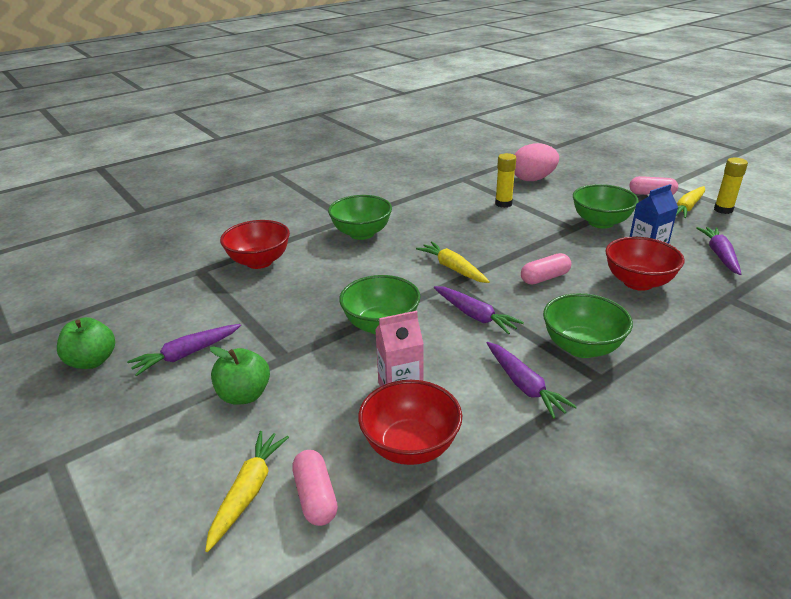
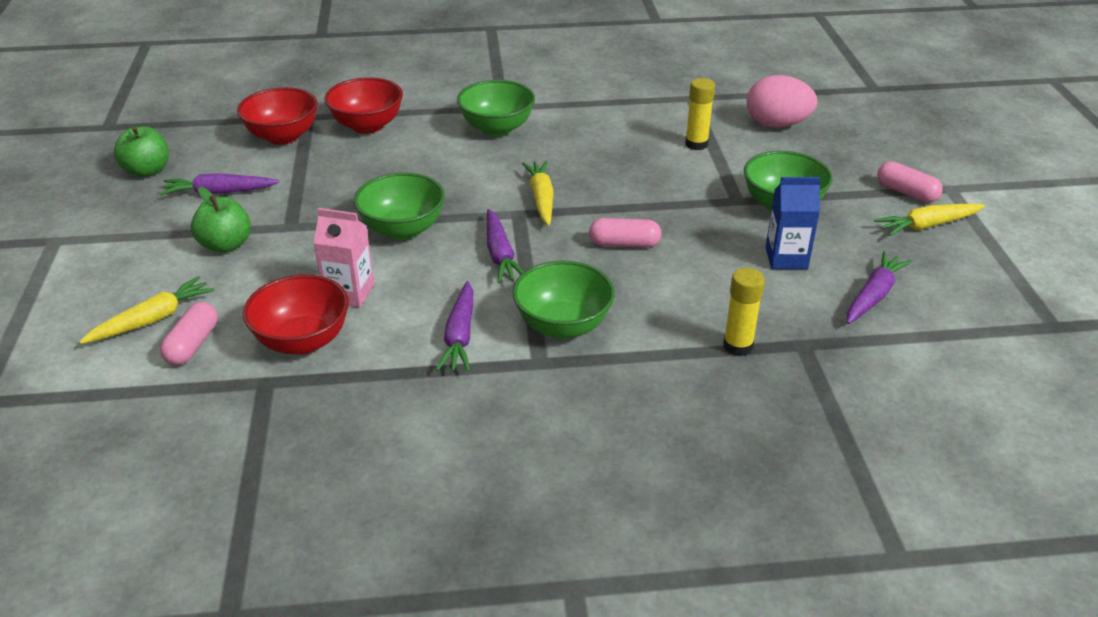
camera: 30 degrees right, 5 degrees up
red bowl [605,237,685,291] -> red bowl moved to [237,87,318,145]
yellow glue stick [714,158,748,214] -> yellow glue stick moved to [723,268,765,356]

